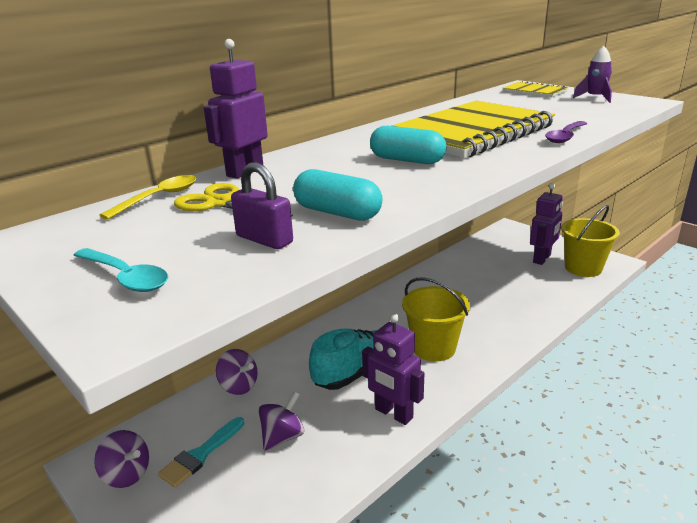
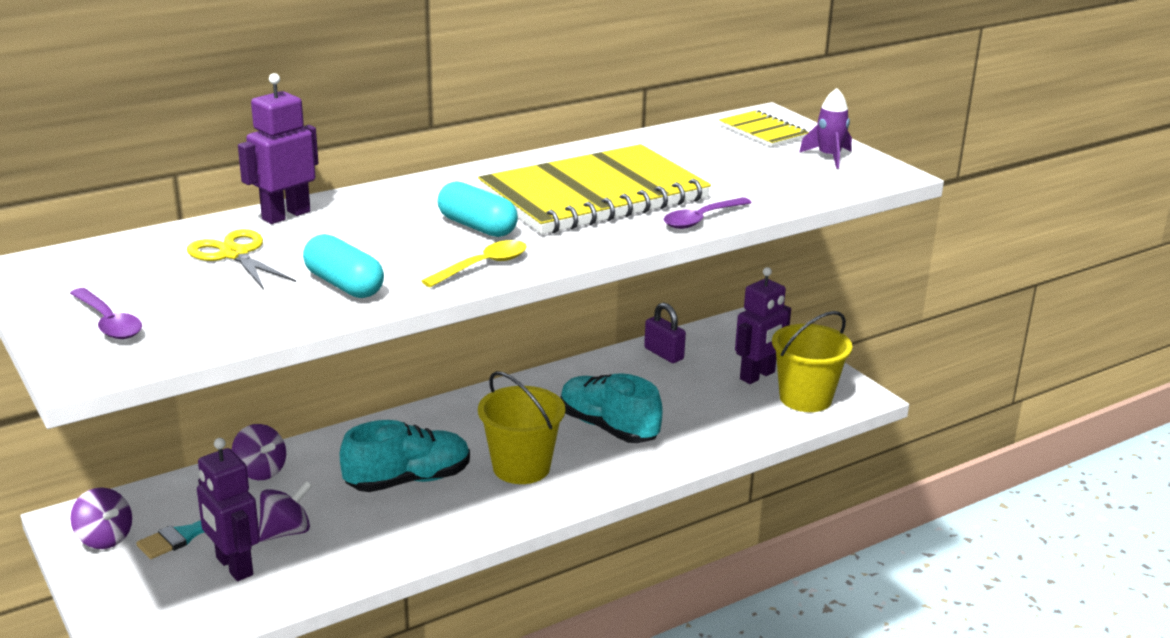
camera: 10 degrees right, 0 degrees up
turquoise spoon [73,248,168,292] -> purple spoon [70,288,142,339]
yellow spoon [99,175,197,220] -> yellow spoon moved to [421,240,527,287]
purple padlock [231,162,293,249] -> purple padlock moved to [644,302,686,363]
purple robot [362,313,424,425] -> purple robot moved to [197,438,260,581]
none -> turquoise shoe [560,373,663,443]

